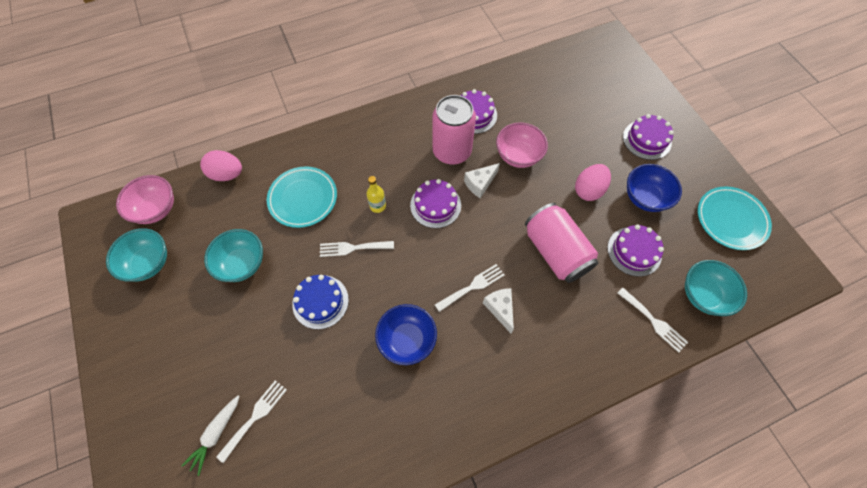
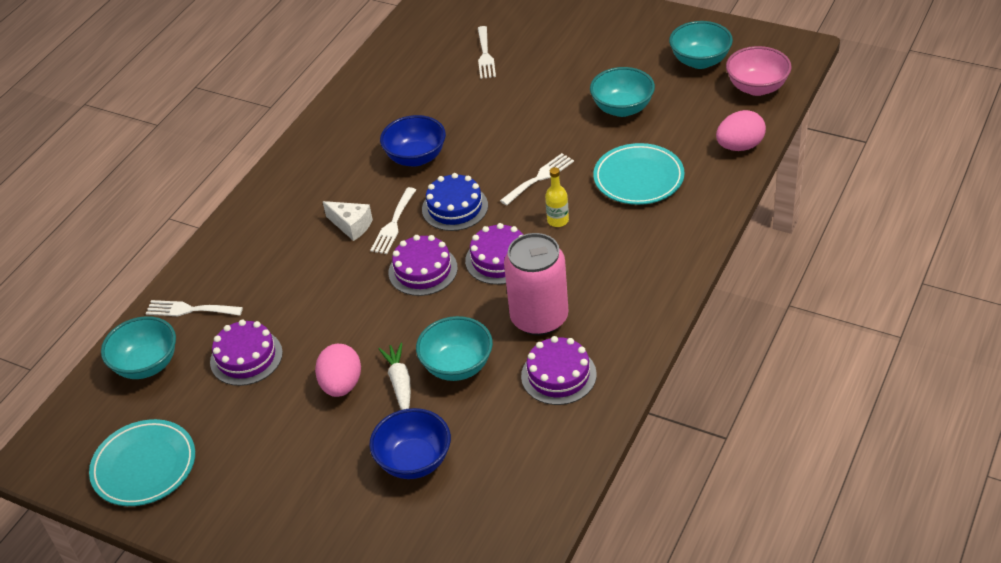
camera: 145 degrees right, 20 degrees down
white carrot [182,395,239,476] -> white carrot moved to [379,343,411,410]
blue cake [292,275,349,329] -> blue cake moved to [422,173,488,231]
white cheese [464,163,500,198] -> none
pink bowl [496,122,548,168] -> turquoise bowl [416,316,493,381]
pink can [525,203,599,283] -> none
purple cake [623,114,674,160] -> purple cake moved to [389,235,458,296]
blue bowl [627,164,682,212] -> blue bowl moved to [369,408,451,479]

